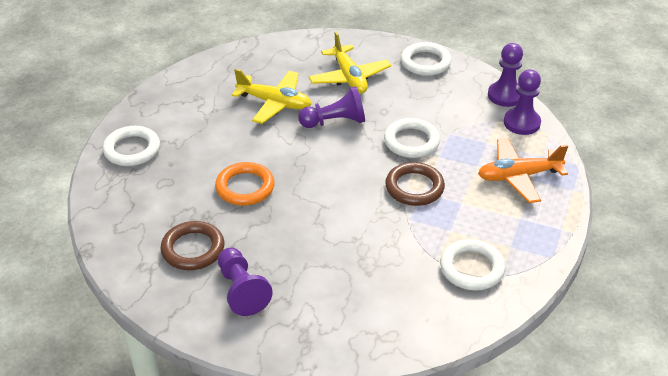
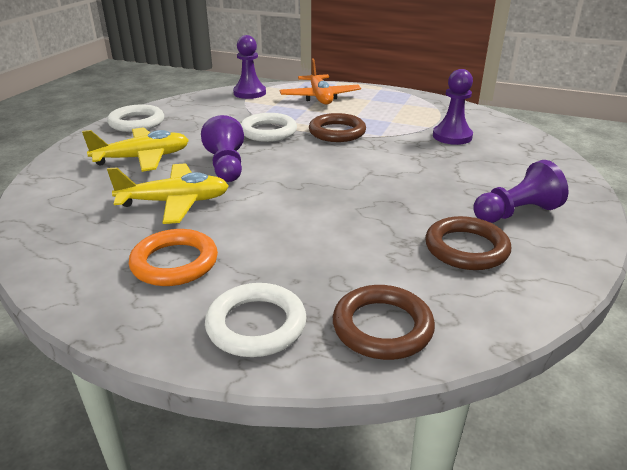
camera: 90 degrees left, 10 degrees down
orange ring [215,162,275,206] -> orange ring moved to [129,229,218,286]
yellow plane [232,69,311,124] -> yellow plane turned 60 degrees clockwise [107,164,229,224]
white ring [440,239,505,290] -> none
purple pawn [488,43,523,107] -> purple pawn moved to [433,69,473,145]
none -> brown ring [333,285,435,360]

